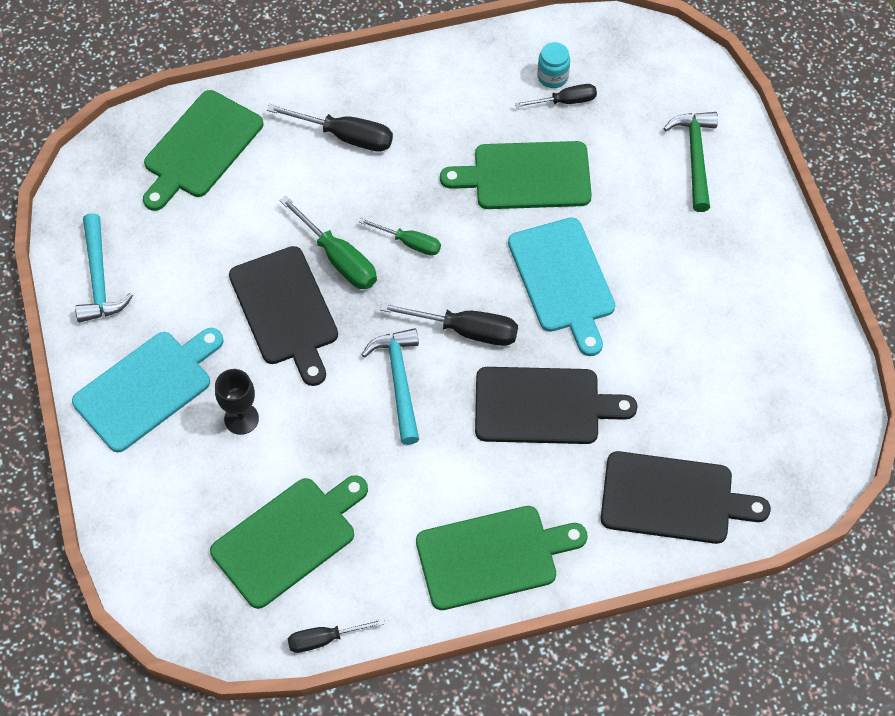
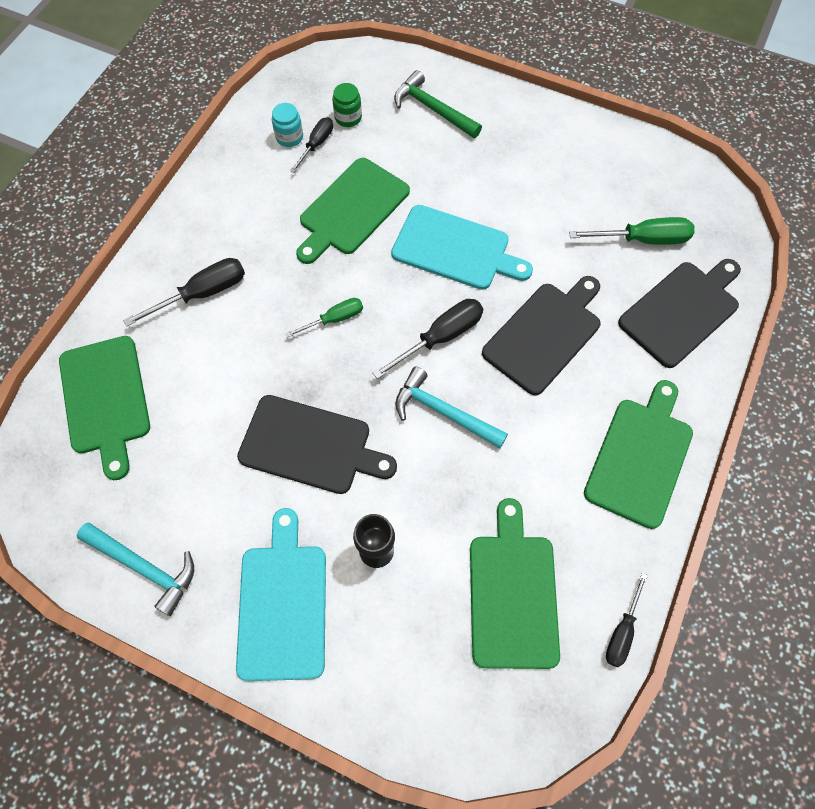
camera: 50 degrees left, 5 degrees up
green screwdriver [279,196,377,289] -> green screwdriver moved to [569,217,694,245]
none -> green jar [332,83,362,127]

